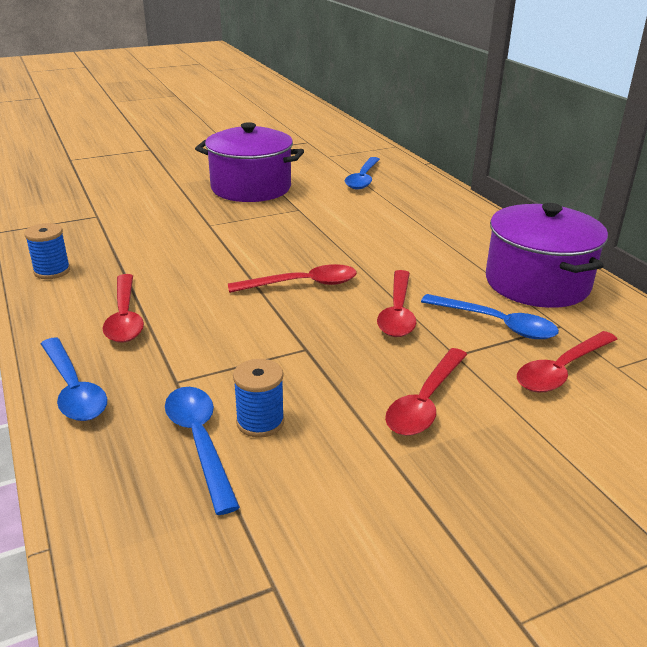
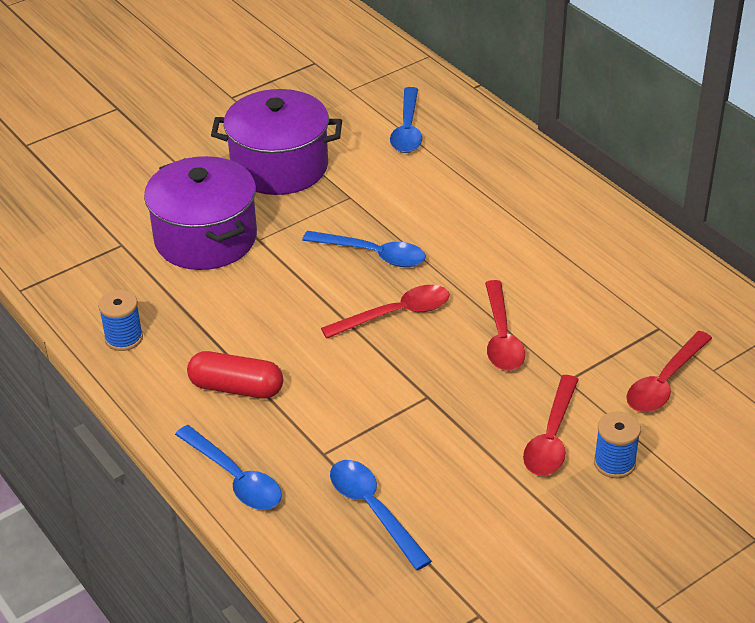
camera: 10 degrees left, 10 degrees up
red spoon [103,274,144,343] -> red capsule [187,351,283,398]
blue spool [233,359,285,438] -> blue spool moved to [594,412,641,478]
blue spoon [421,294,559,339] -> blue spoon moved to [302,231,426,267]
purple pot [486,203,608,308] -> purple pot moved to [144,156,257,270]

